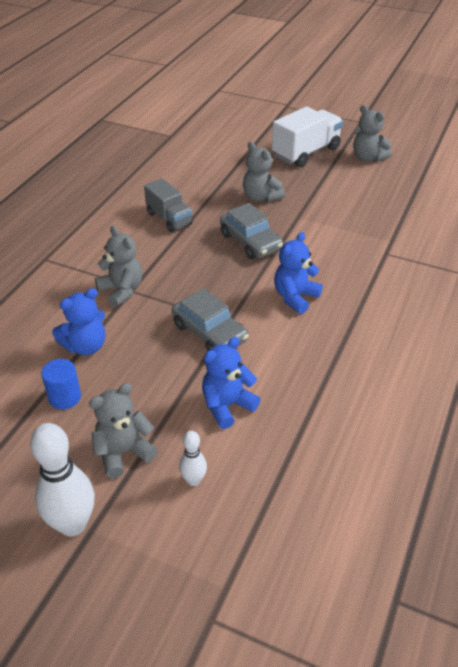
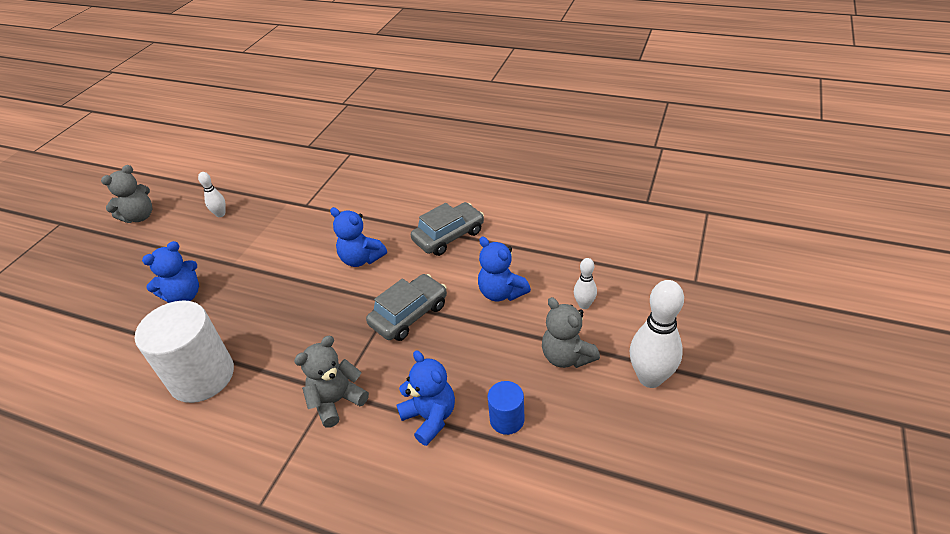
camera: 90 degrees left, 0 degrees up
grey truck [144,178,193,232] -> white cylinder [135,301,234,403]
grey car [220,203,283,259] -> grey car moved to [411,202,484,256]
grey teddy bear [243,142,285,202] -> blue teddy bear [142,241,199,303]
white truck [272,106,343,167] -> none
none -> white bowling pin [198,172,226,217]

